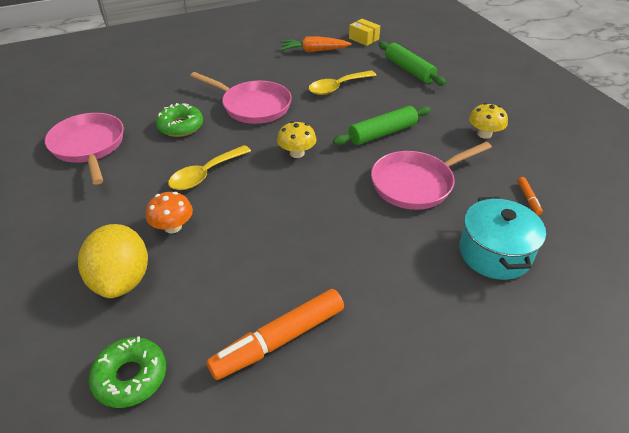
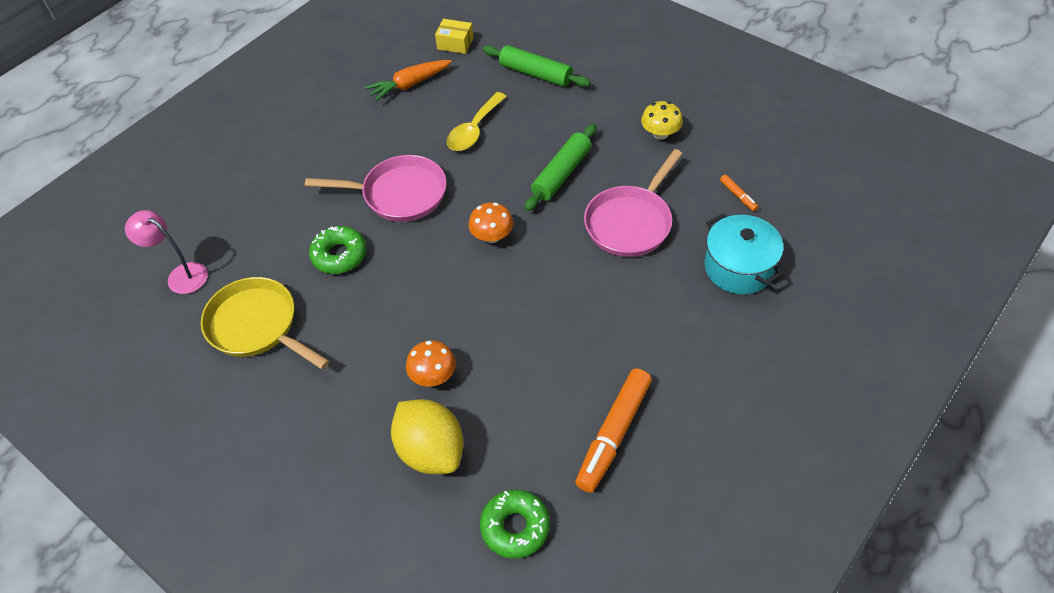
camera: 25 degrees left, 10 degrees up
pink pan [45,113,124,185] -> yellow pan [201,277,329,369]
yellow spoon [168,145,251,190] -> none
yellow mushroom [277,121,316,158] -> orange mushroom [469,202,513,243]
none -> pink lamp [125,210,208,294]

